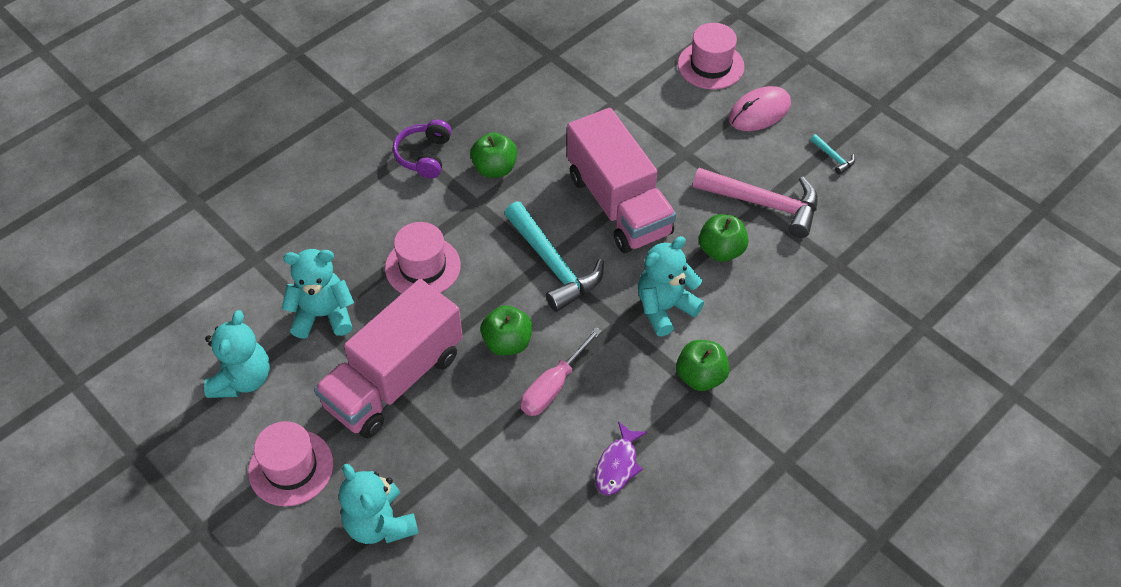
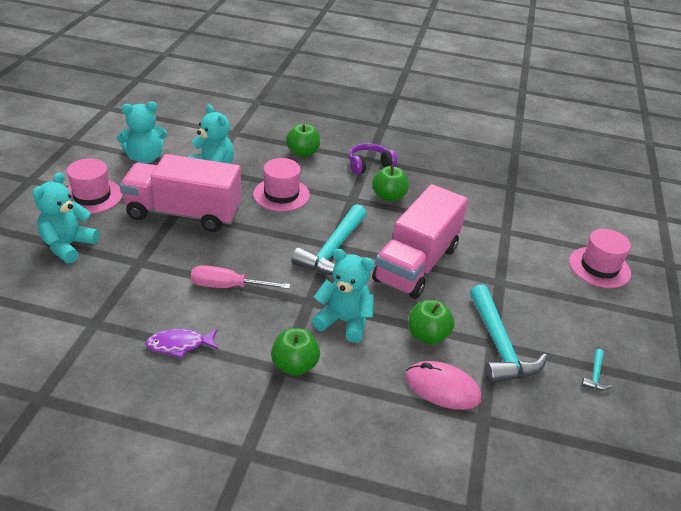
camera: 55 degrees right, 15 degrees down
green apple [481,305,532,355] -> green apple moved to [286,124,320,157]
pink hammer [693,168,818,238] -> turquoise hammer [470,285,547,384]
pink mouse [729,86,791,131] -> pink mouse moved to [405,361,481,410]

